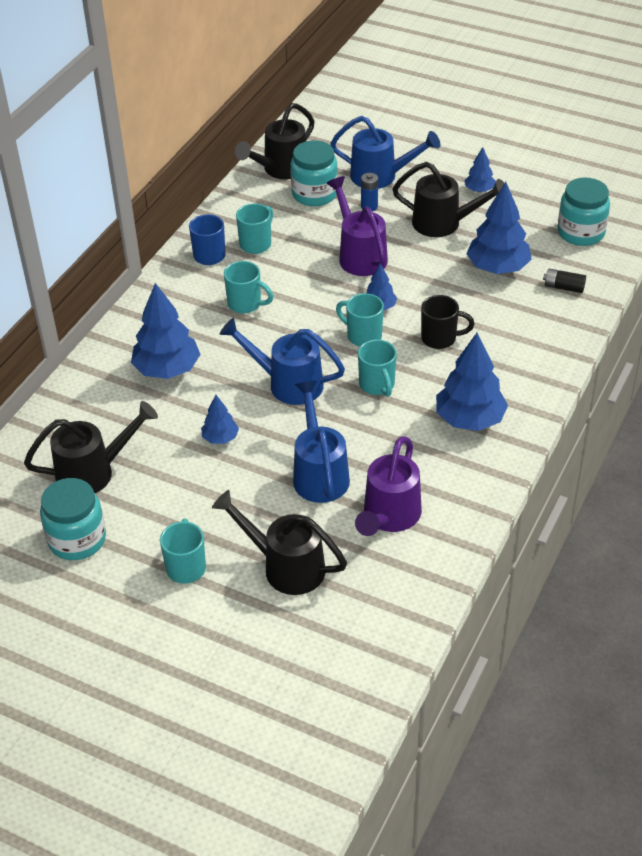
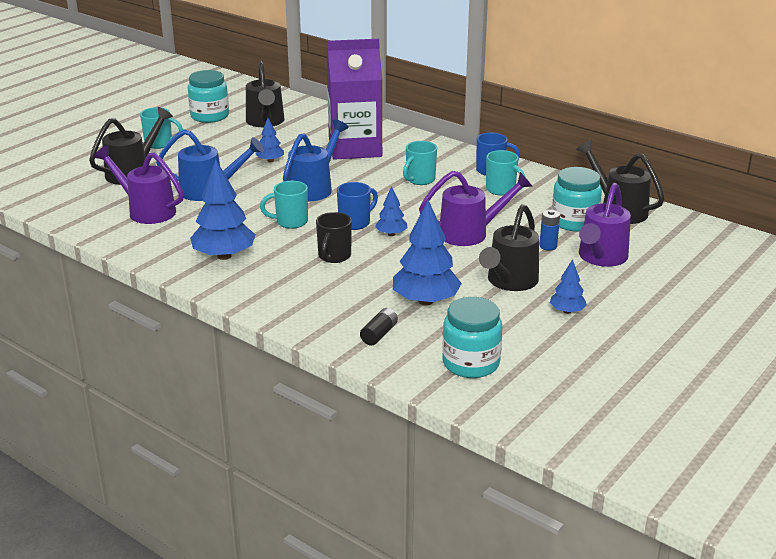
camera: 100 degrees right, 15 degrees down
blue tree [131,283,201,379] -> purple carton [327,39,382,160]
blue watering can [330,116,440,189] -> purple watering can [579,183,631,267]
turquoise mug [336,293,384,347] -> blue mug [337,182,378,230]

